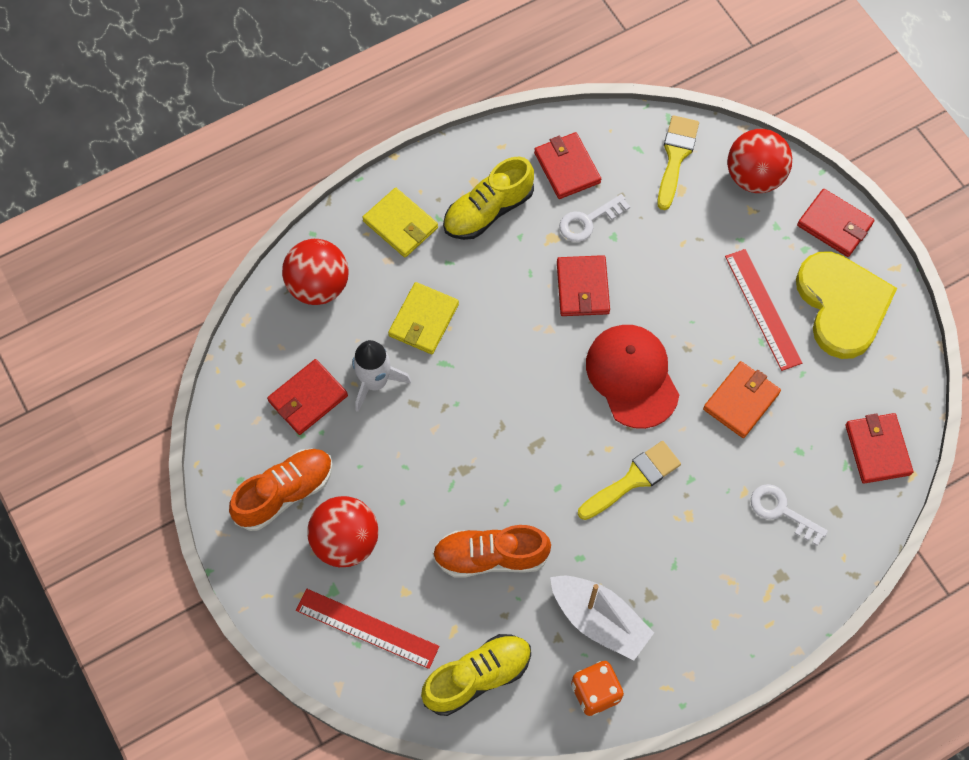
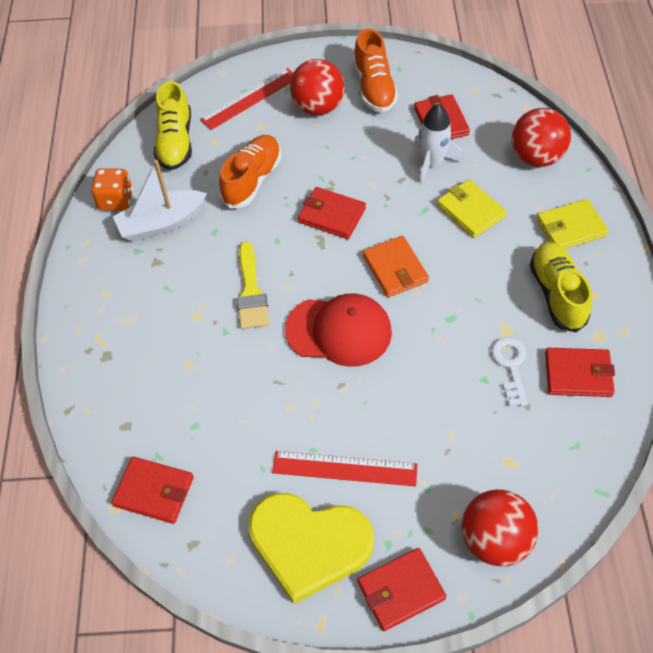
camera: 120 degrees right, 10 degrees down
red wallet [557,255,610,316] -> red wallet moved to [298,187,366,239]
yellow brush [657,115,699,210] -> none
orange wallet [703,361,781,438] -> orange wallet moved to [363,236,429,297]
white key [751,484,828,546] -> none

